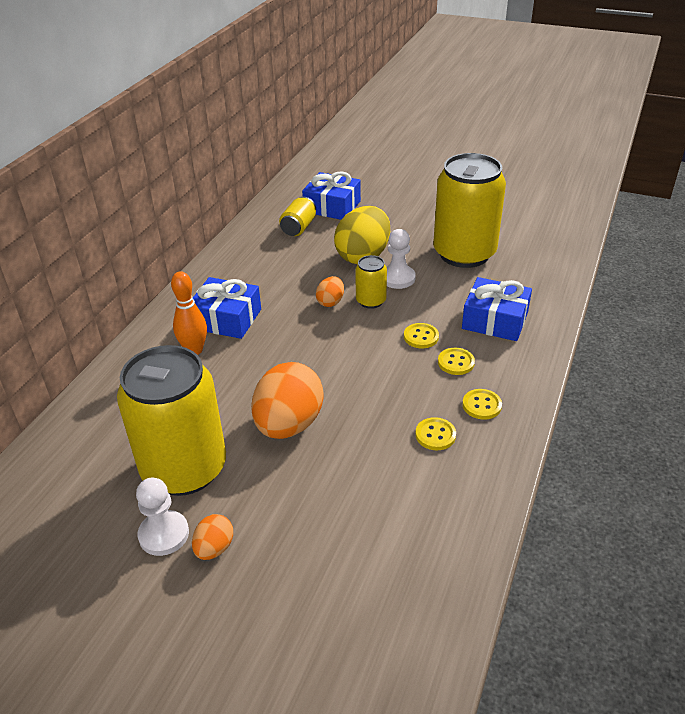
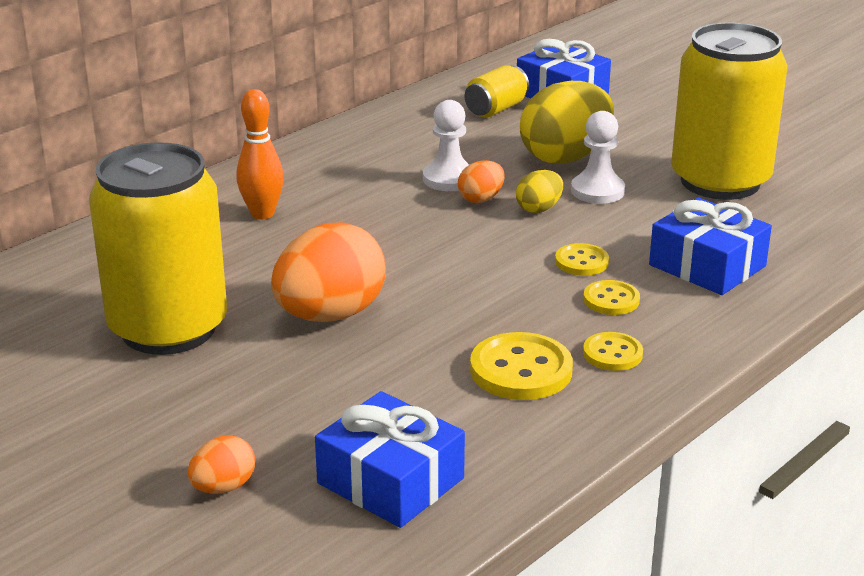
camera: 20 degrees right, 10 degrees down
white pawn [136,477,189,556] -> white pawn moved to [423,100,469,191]
blue gift [192,277,261,339] -> blue gift moved to [315,391,465,528]
orange egg [192,514,233,560] -> orange egg moved to [188,435,255,494]
yellow can [355,255,387,309] -> yellow egg [516,170,563,213]
yellow button [415,417,456,450] -> yellow button [470,332,573,400], size x1.69

